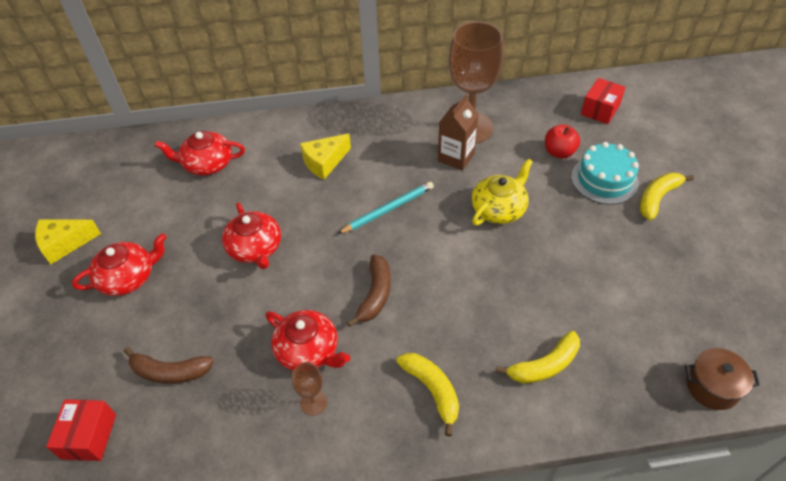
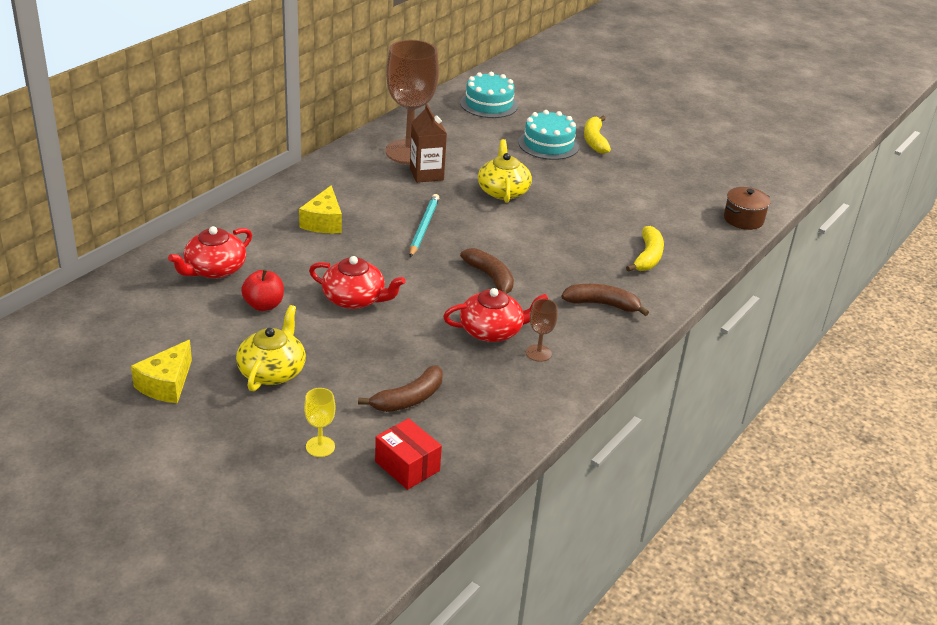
camera: 50 degrees left, 15 degrees down
red teapot [72,233,167,296] -> yellow teapot [236,305,306,391]
yellow banana [396,353,459,436] -> brown banana [561,284,649,316]
red apple [545,124,580,159] -> red apple moved to [241,270,284,311]
red box [581,78,626,124] -> turquoise cake [460,72,518,118]
none -> yellow goblet [304,388,336,457]

